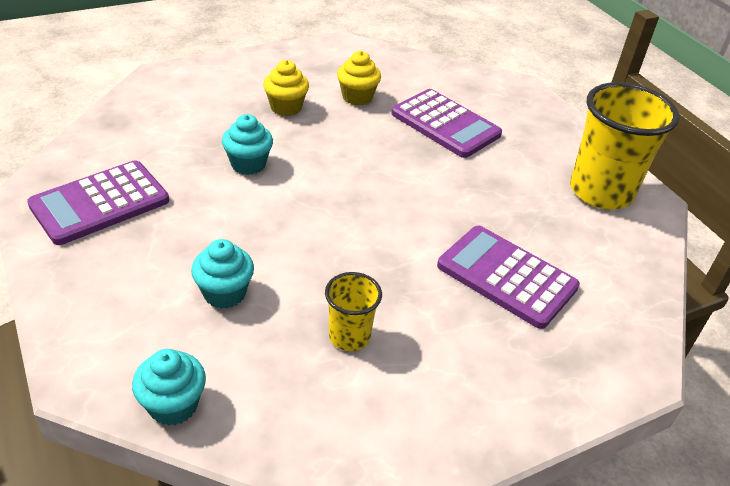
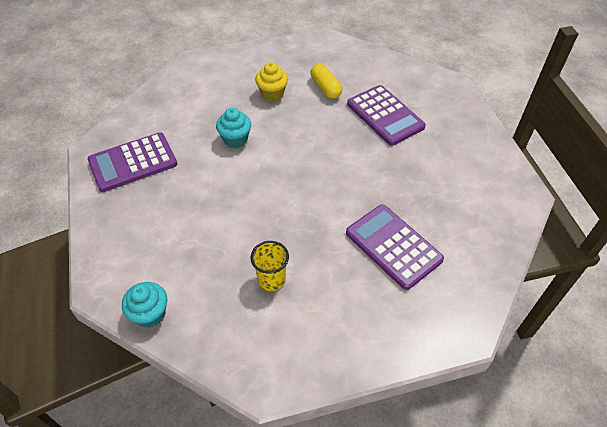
camera: 15 degrees right, 10 degrees up
turquoise cupcake [191,239,254,309] -> none
yellow cupcake [337,51,381,105] -> yellow capsule [311,64,342,99]
yellow cup [570,82,680,210] -> none

